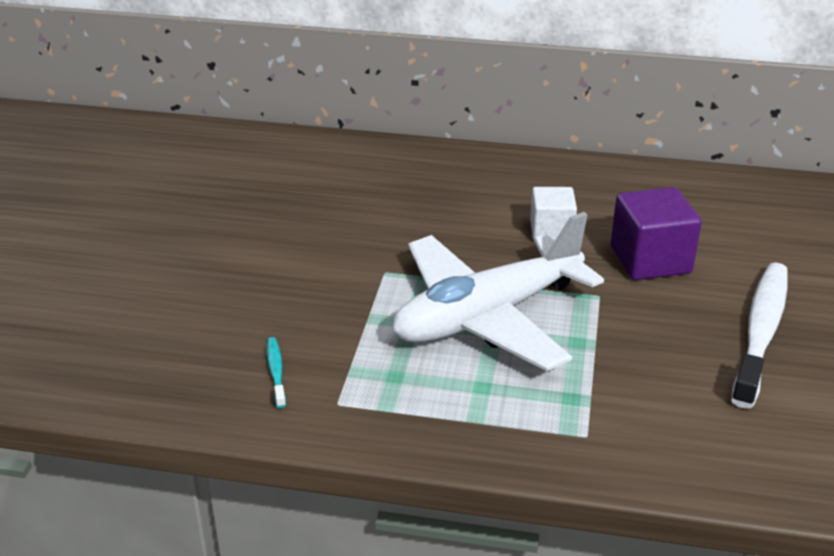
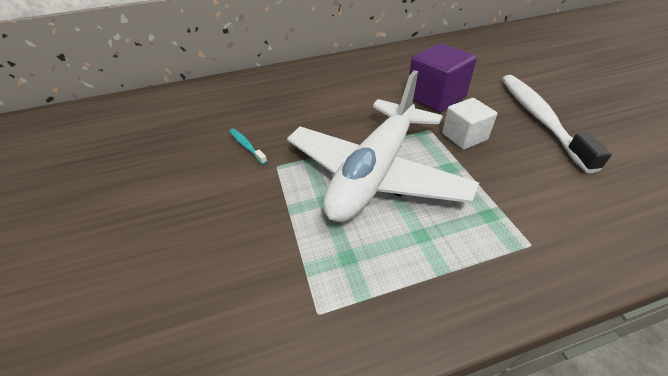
camera: 25 degrees left, 10 degrees up
turquoise toothbrush [267,337,286,408] -> turquoise toothbrush moved to [229,129,268,165]
white cube [530,187,577,241] -> white cube moved to [442,98,497,150]

